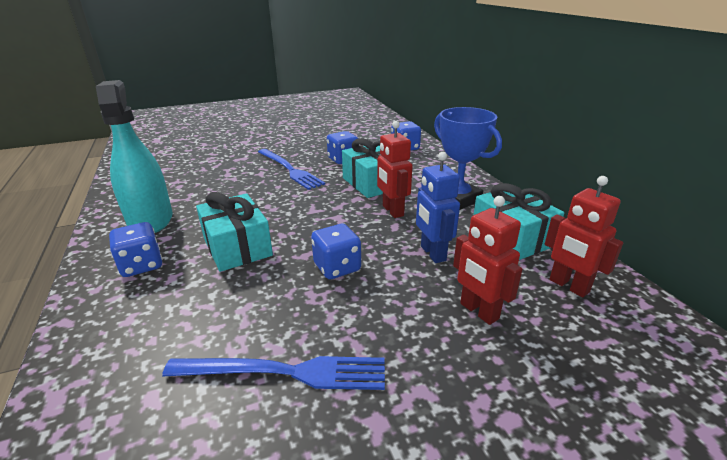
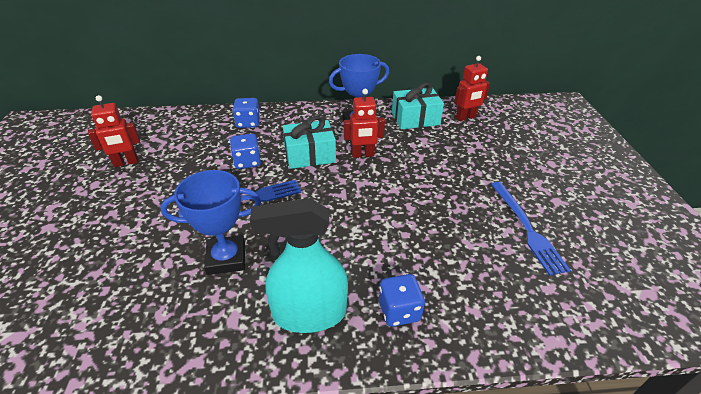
camera: 75 degrees left, 10 degrees up
blue fork [162,356,385,390] -> blue fork turned 150 degrees clockwise [491,182,571,276]
turquoise gift [196,192,273,272] -> none
blue dice [311,224,361,279] -> none
blue robot [416,152,460,263] -> none
red robot [453,196,523,325] -> red robot moved to [88,95,140,167]
none -> blue trophy [160,170,261,275]

